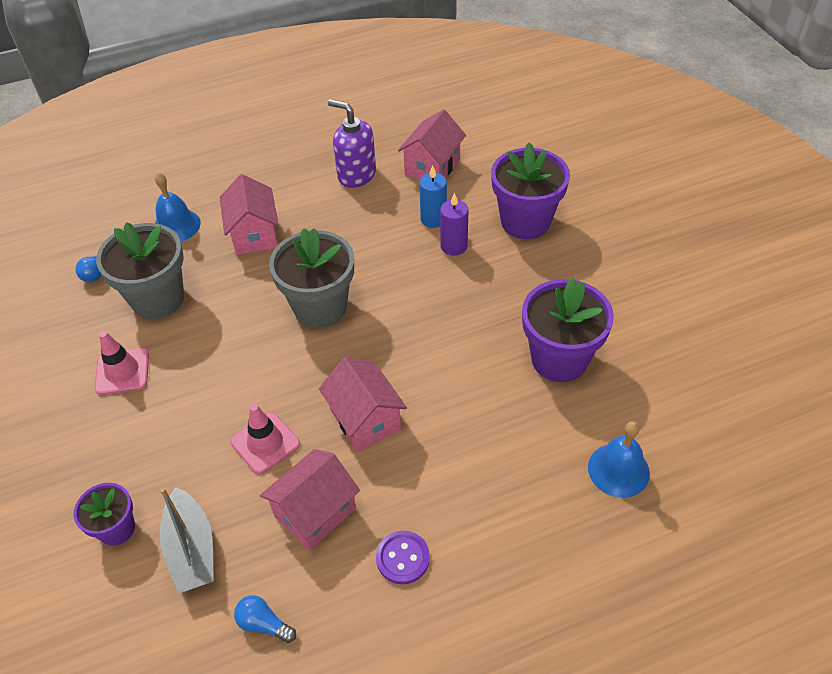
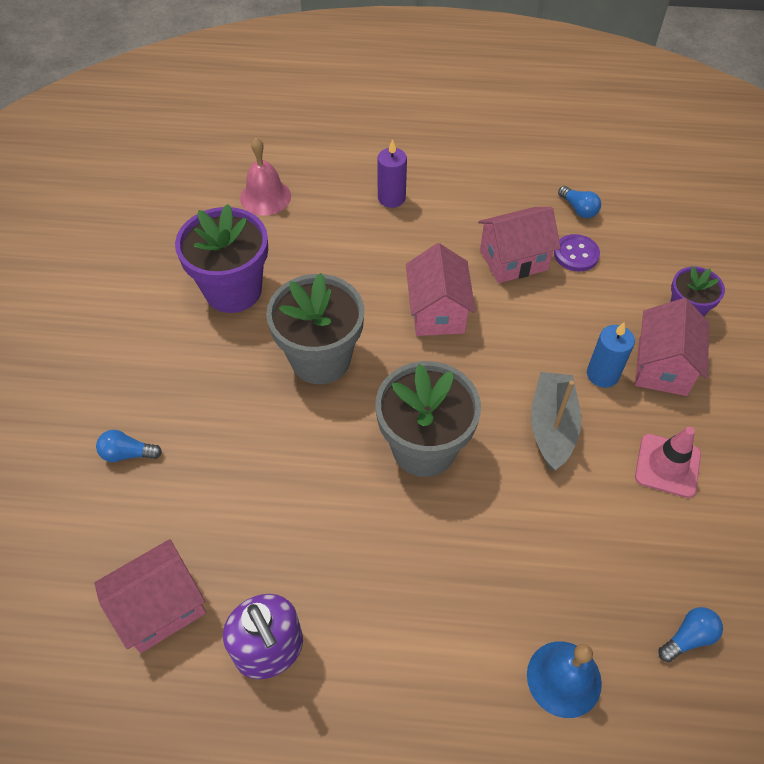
camera: 155 degrees left, 5 degrees up
grey flower pot [96,222,184,319] -> grey flower pot moved to [266,273,365,384]
grey boat [160,487,214,594] -> grey boat moved to [531,372,581,471]
pink house [219,174,279,255] -> pink house moved to [635,298,710,396]
pink traffic cone [230,404,300,474] -> none
purple button [376,531,430,584] -> purple button moved to [554,234,600,272]
blue candle [419,165,447,228] -> blue candle moved to [587,322,635,388]
purple candle [440,193,468,256] -> purple candle moved to [377,139,407,208]
purple flower pot [491,143,570,239] -> blue light bulb [96,430,162,462]
blue bell [588,421,650,498] -> pink bell [240,138,291,216]

